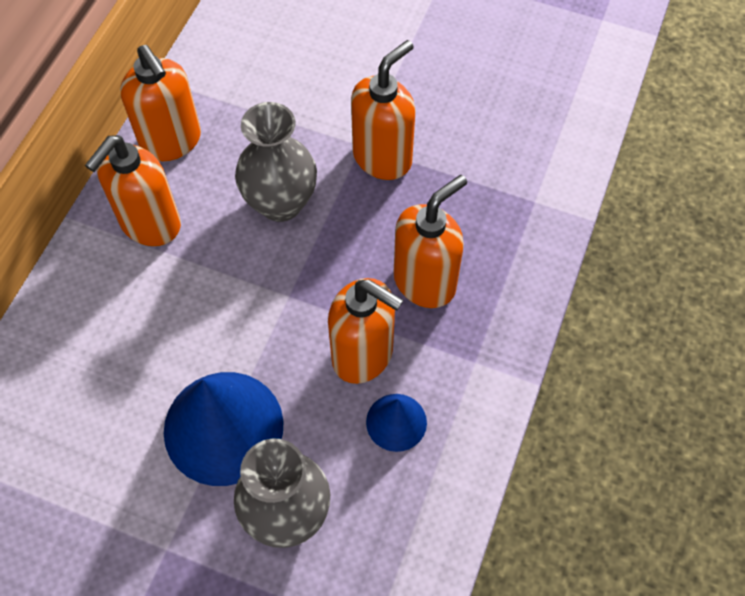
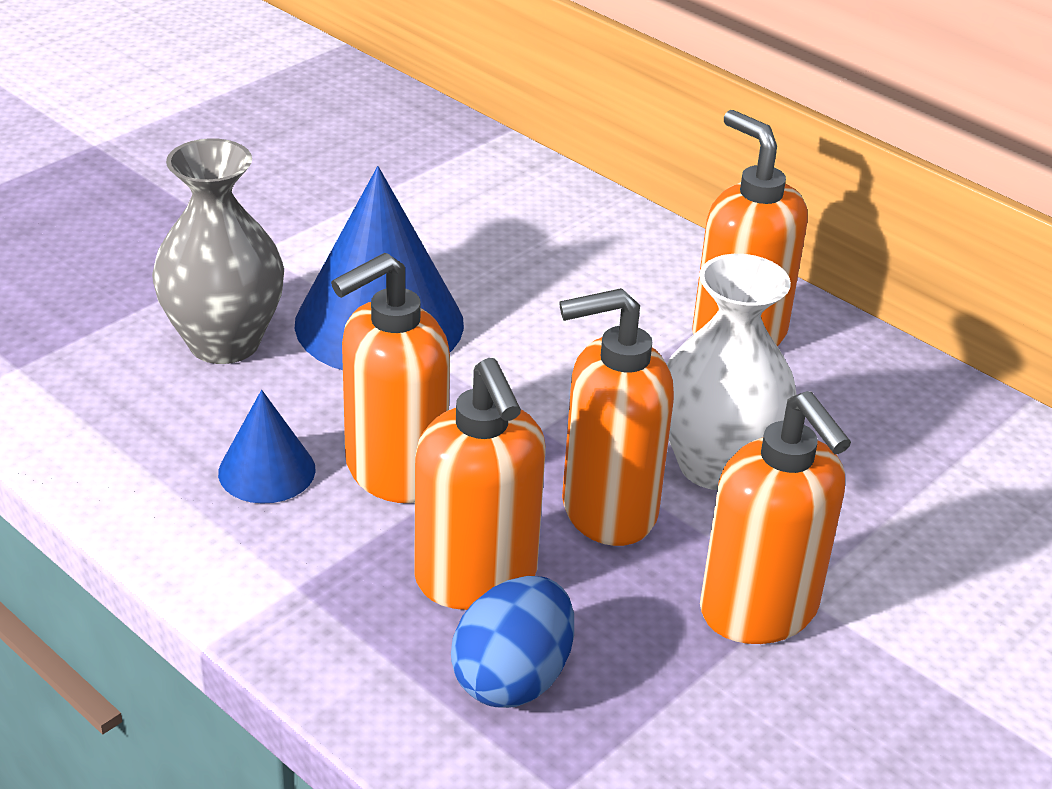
camera: 110 degrees right, 25 degrees down
orange soap dispenser [120,45,201,162] -> orange soap dispenser moved to [559,288,674,546]
grey vase [235,102,317,222] -> white vase [667,254,797,490]
none -> blue egg [451,576,574,708]

